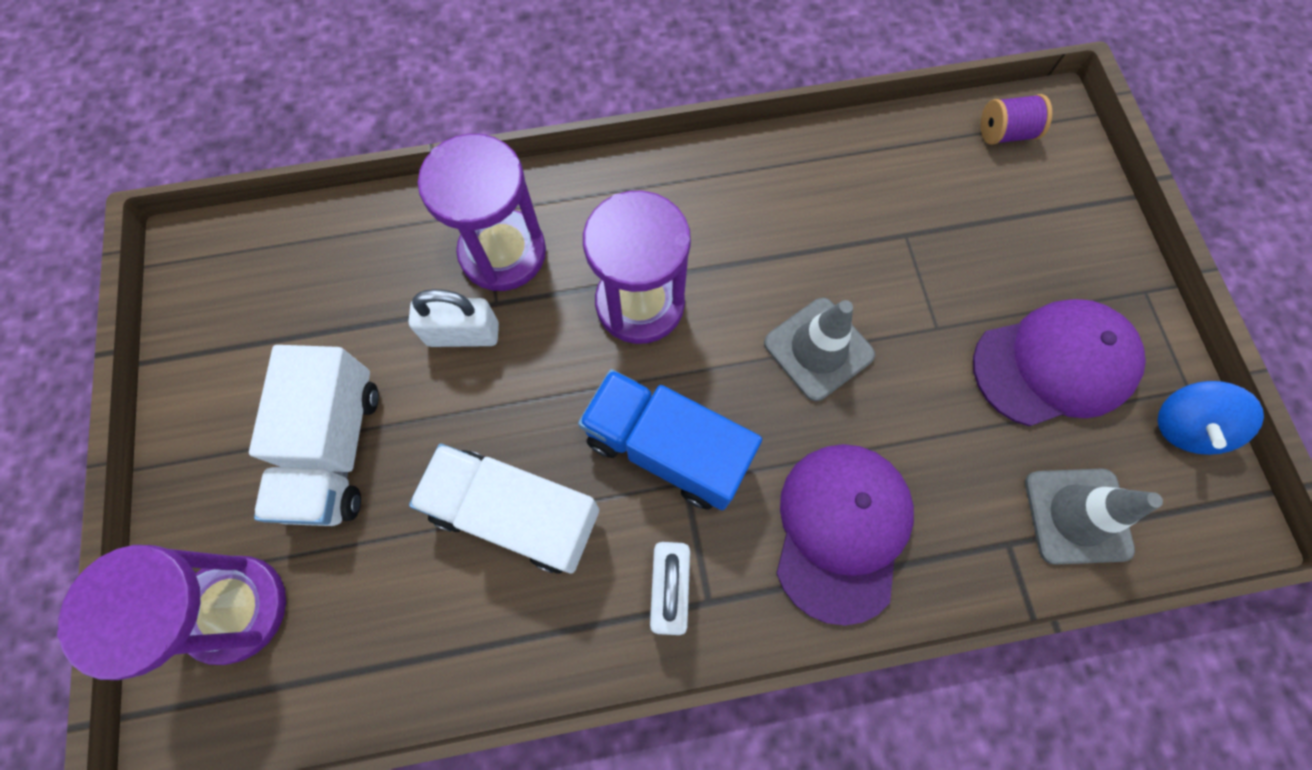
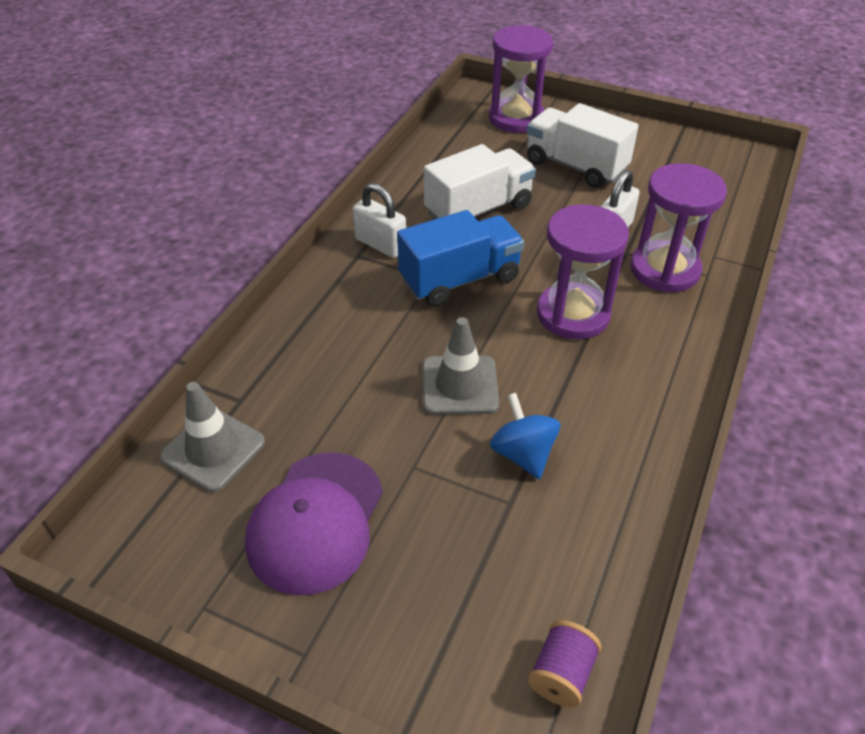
camera: 125 degrees right, 25 degrees down
purple cap [776,444,914,625] -> none
blue spinning top [1158,381,1264,455] -> blue spinning top moved to [490,393,560,479]

